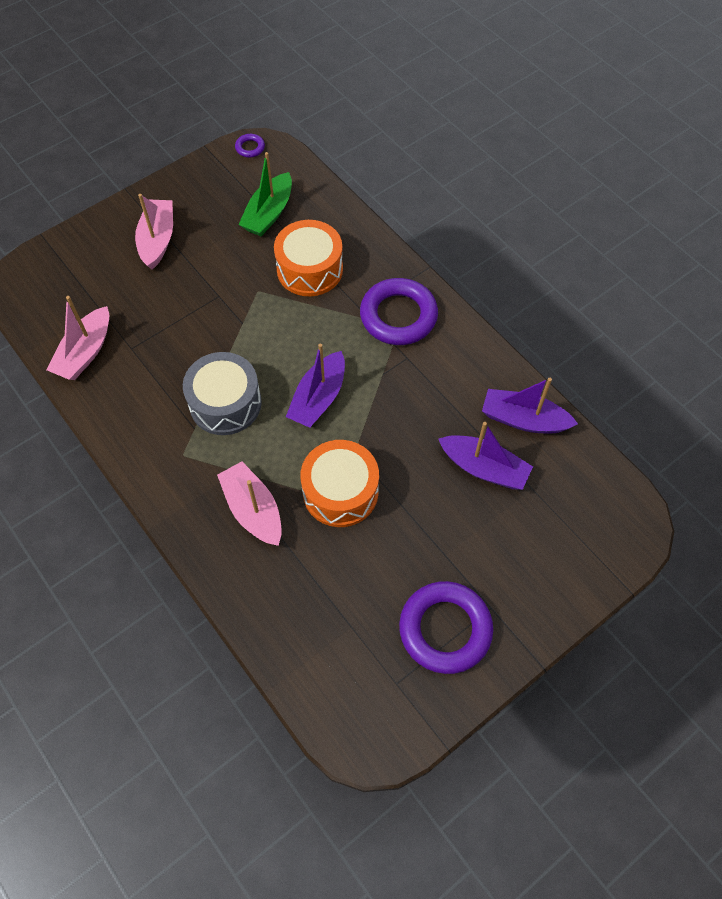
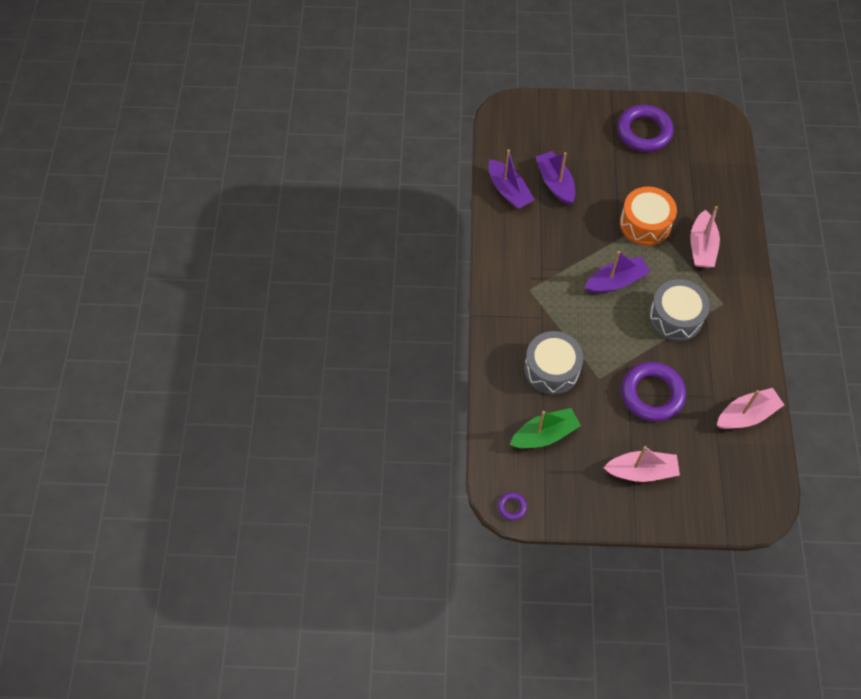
camera: 140 degrees left, 0 degrees up
pink boat [135,194,173,269] -> pink boat turned 135 degrees counterclockwise [603,446,680,482]
orange drum [274,220,343,296] -> grey drum [524,331,584,395]
purple ring [360,278,438,345] -> purple ring moved to [622,362,686,421]

